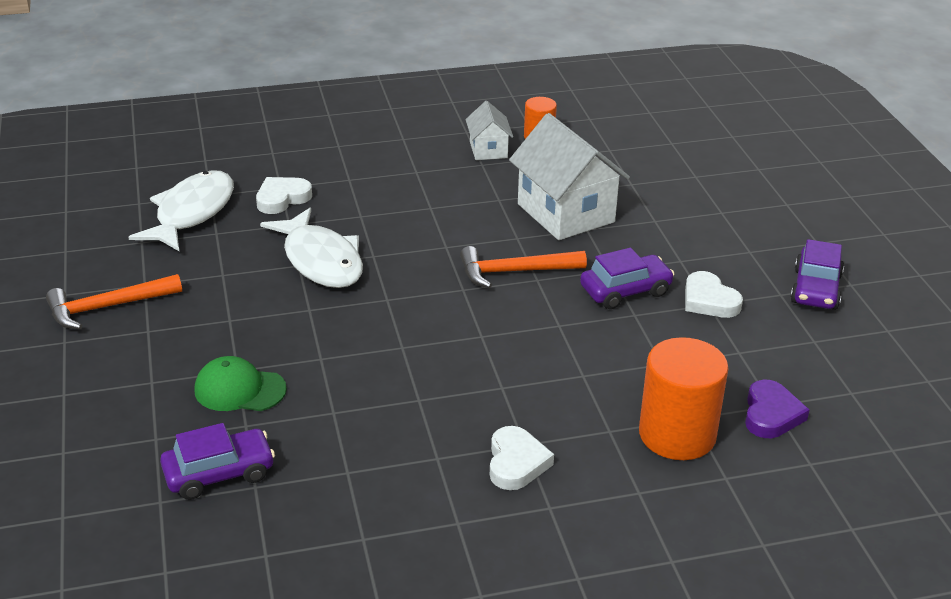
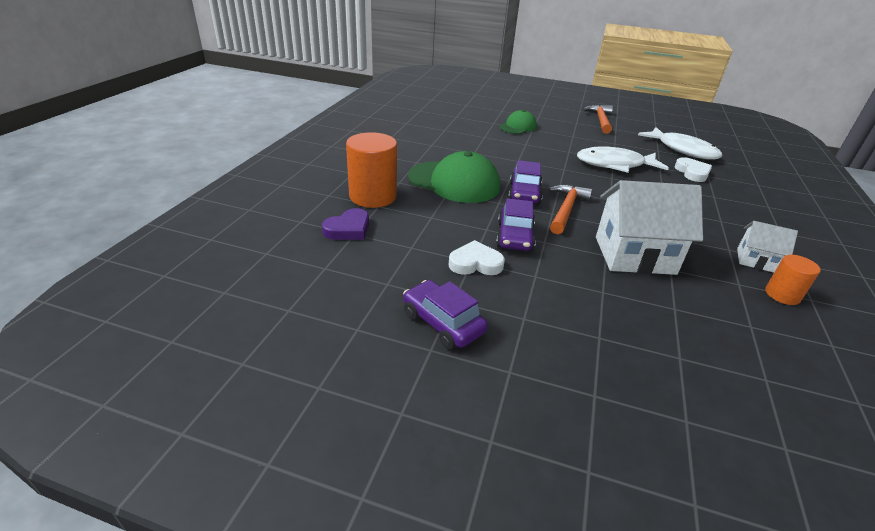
camera: 120 degrees right, 0 degrees up
purple car [160,423,275,500] -> purple car moved to [508,160,543,205]
white heart [490,426,554,490] -> none
purple heart [745,380,809,438] -> purple heart turned 90 degrees counterclockwise [322,208,369,240]
none -> green cap [408,151,500,203]

